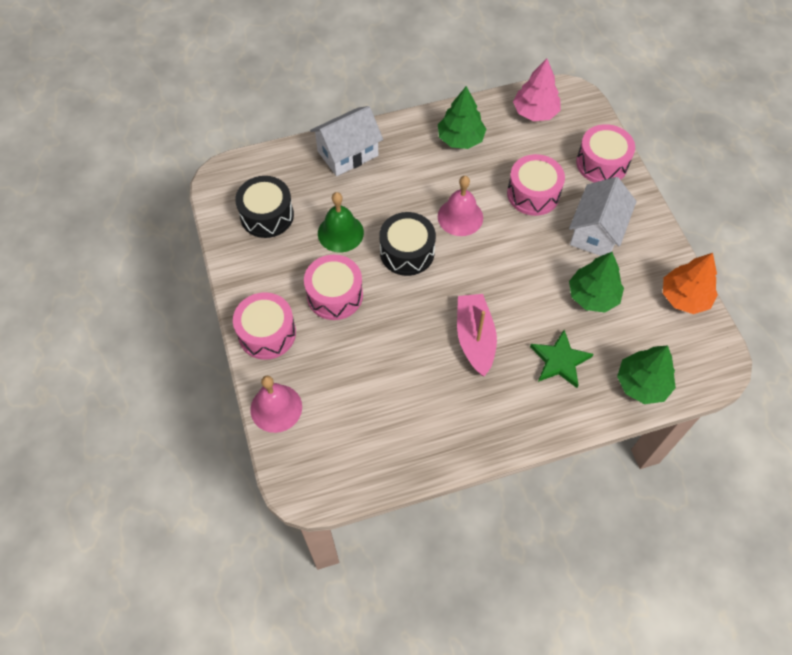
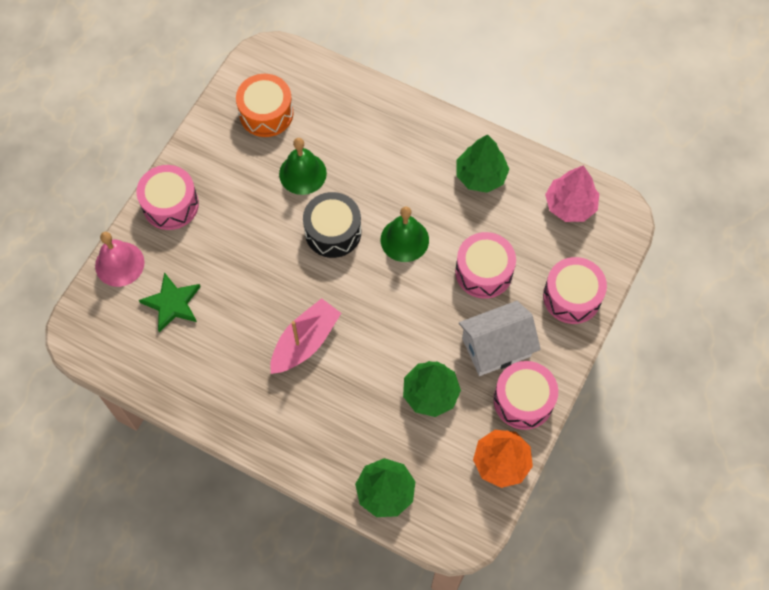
camera: 45 degrees right, 5 degrees up
black drum [235,176,294,238] -> orange drum [236,74,293,137]
pink drum [304,255,363,320] -> pink drum moved to [493,361,558,430]
white house [310,106,383,176] -> none
pink bell [438,176,483,236] -> green bell [381,206,429,262]
green star [530,330,593,388] -> green star moved to [139,272,201,332]

